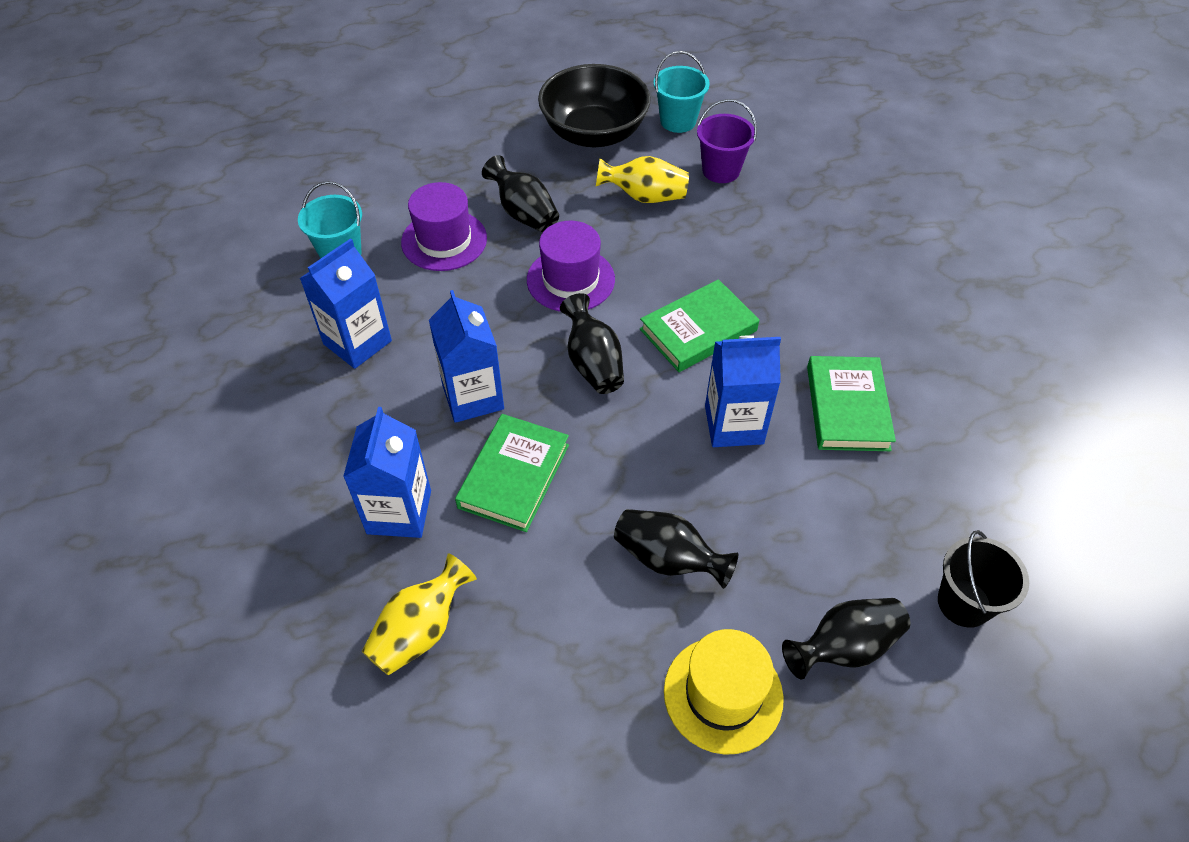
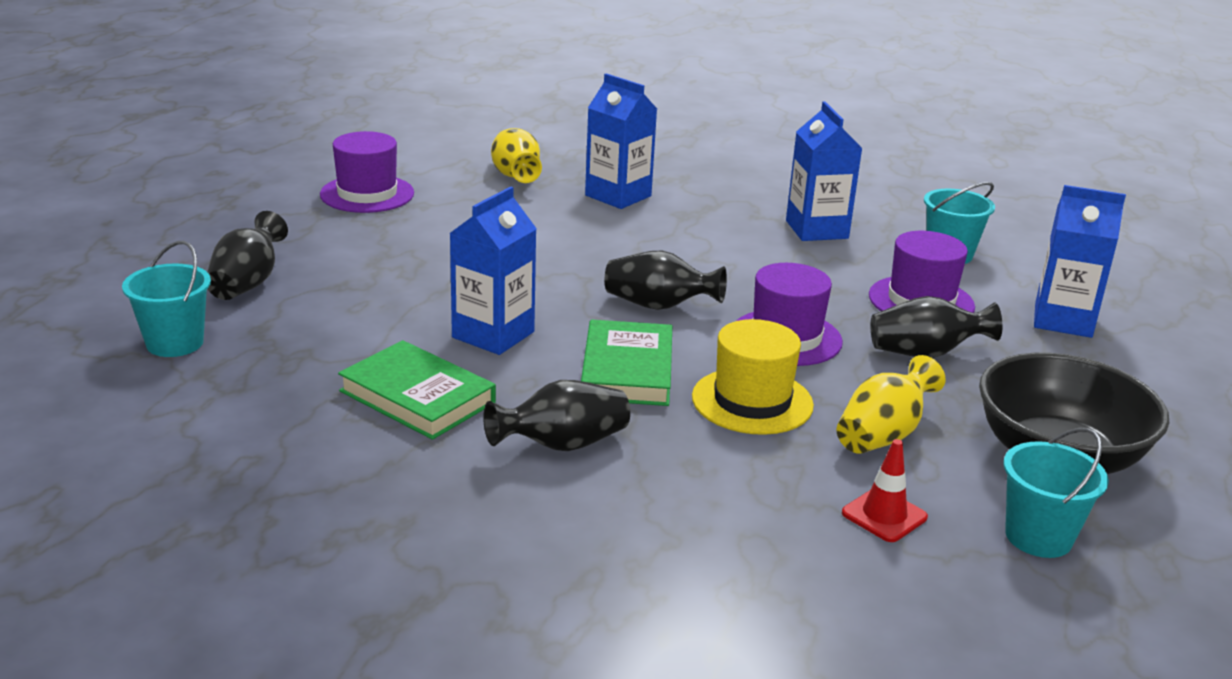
camera: 125 degrees right, 25 degrees down
blue carton [429,290,504,423] -> blue carton moved to [1034,185,1126,338]
green book [455,414,569,532] -> none
black vase [614,509,738,589] -> black vase moved to [483,380,630,451]
yellow hat [664,629,784,755] -> yellow hat moved to [692,319,814,435]
purple bucket [697,99,757,183] -> red traffic cone [842,439,928,542]
black bucket [938,530,1029,628] -> turquoise bucket [122,241,211,357]
none -> purple hat [320,131,414,213]

